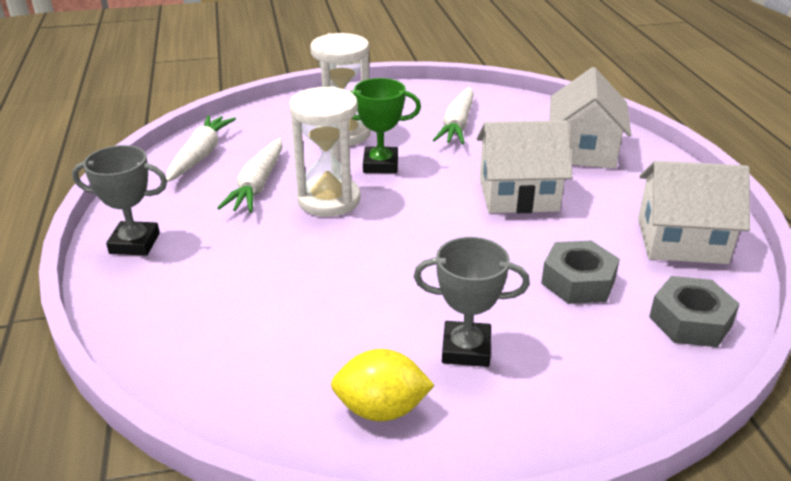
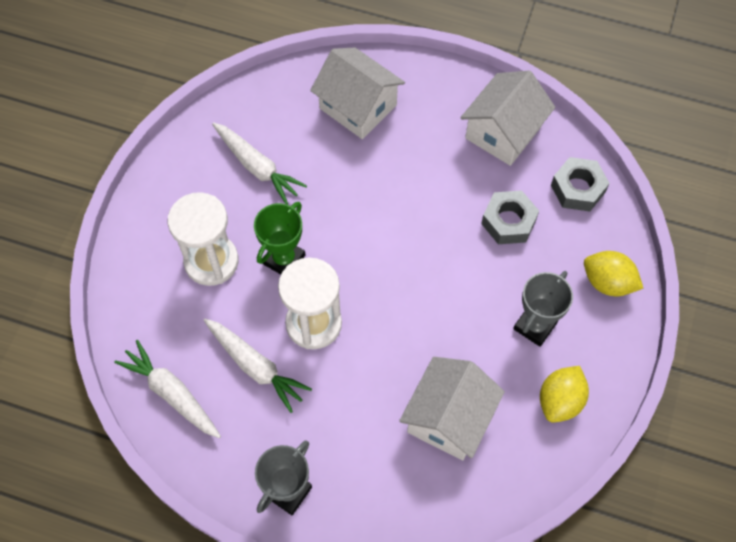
camera: 60 degrees left, 30 degrees up
white house [476,120,572,213] -> white house moved to [399,357,505,460]
none -> yellow lemon [584,251,643,296]

